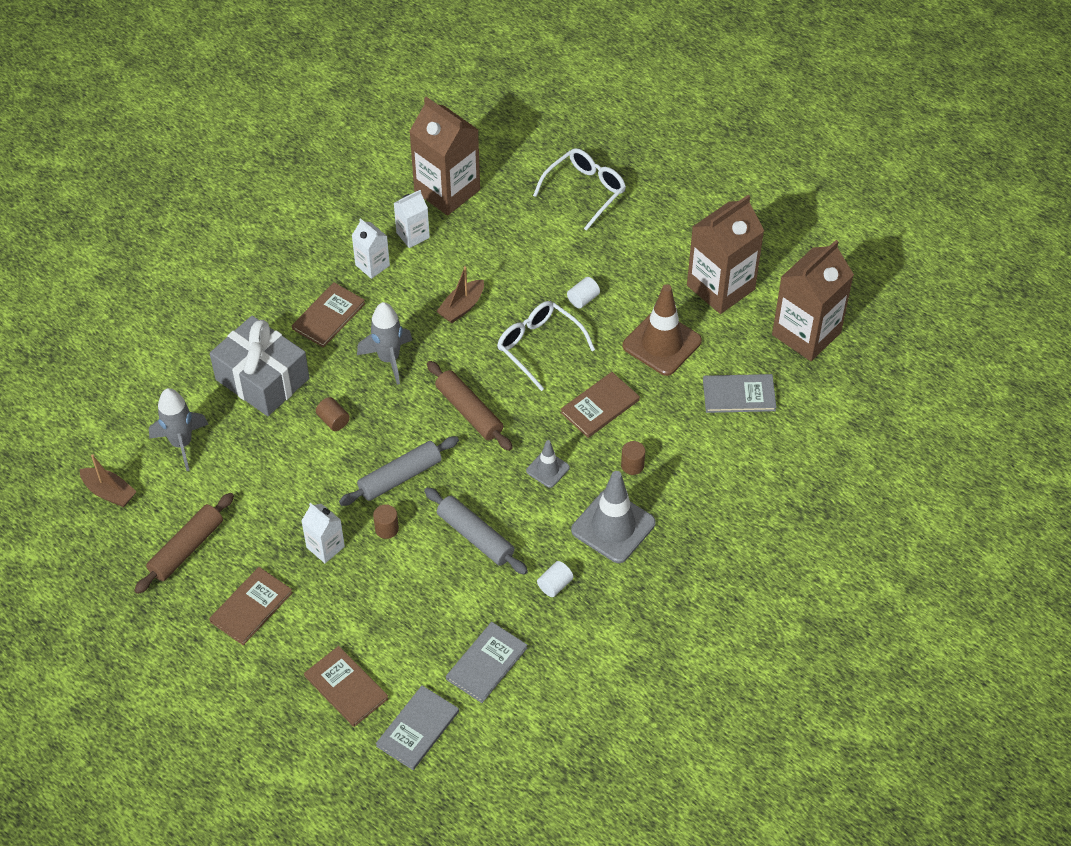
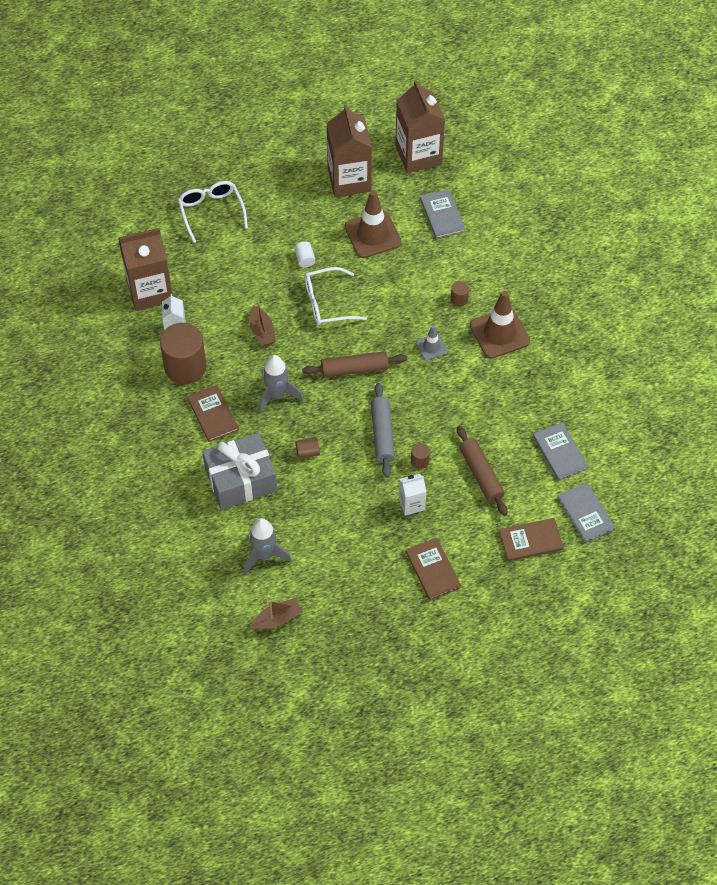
camera: 60 degrees left, 5 degrees up
brown rolling pin [134,493,234,594] -> brown rolling pin moved to [457,426,508,516]
white carton [352,218,390,279] -> brown cylinder [160,323,207,384]
grey rolling pin [424,487,528,575] -> none
white cylinder [537,561,573,597] -> none
brown book [560,372,640,438] -> none
grey traffic cone [571,471,656,563] -> brown traffic cone [470,291,530,359]
grey book [703,374,776,413] -> grey book turned 45 degrees counterclockwise [420,189,465,239]

